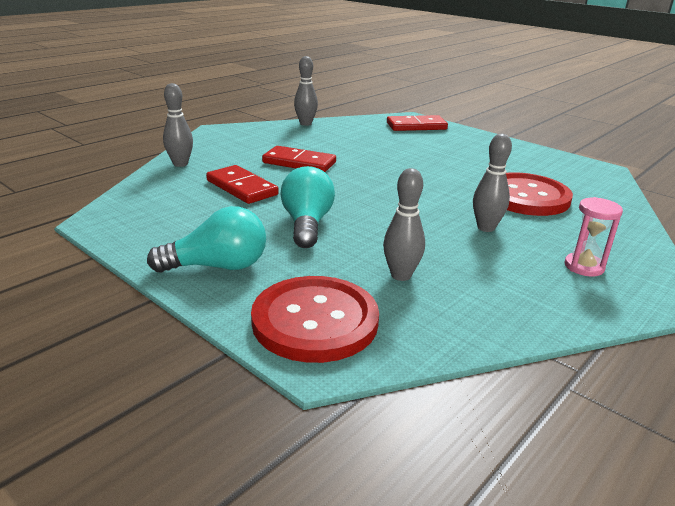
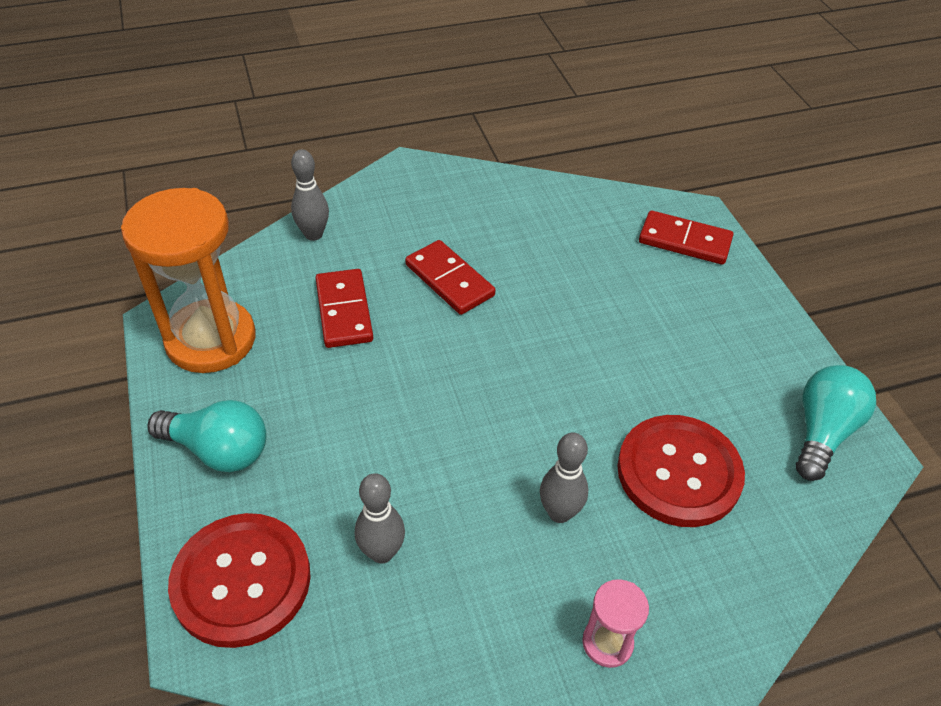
camera: 30 degrees right, 20 degrees up
turquoise light bulb [280,166,335,248] -> turquoise light bulb moved to [796,365,876,481]
grey bowling pin [294,56,318,126] -> none
none -> orange hourglass [121,188,256,373]

